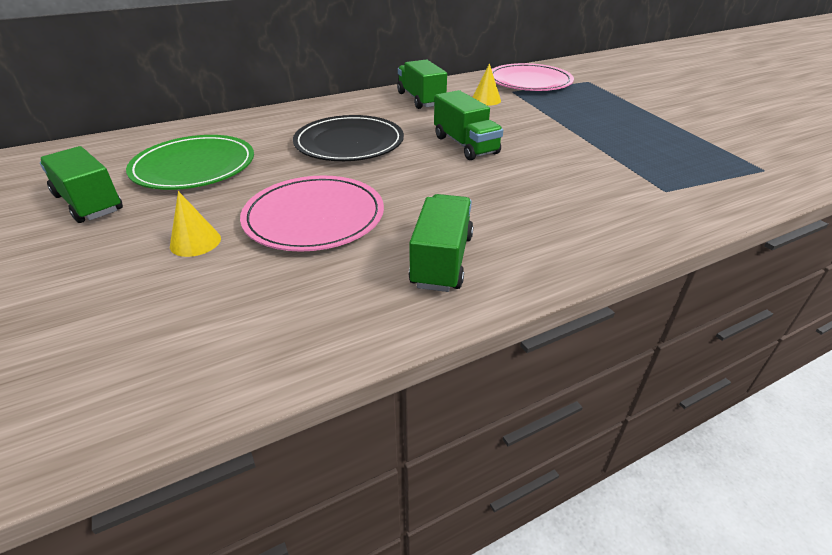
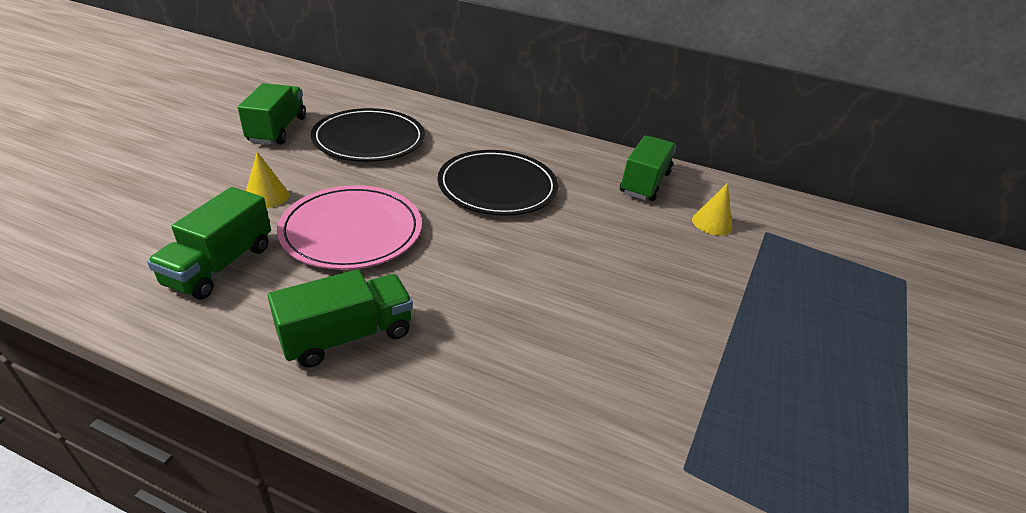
camera: 45 degrees right, 0 degrees up
green plate [126,135,254,190] -> black plate [311,108,425,162]
green truck [434,90,503,160] -> green truck moved to [147,187,271,300]
pink plate [492,63,574,91] -> none

